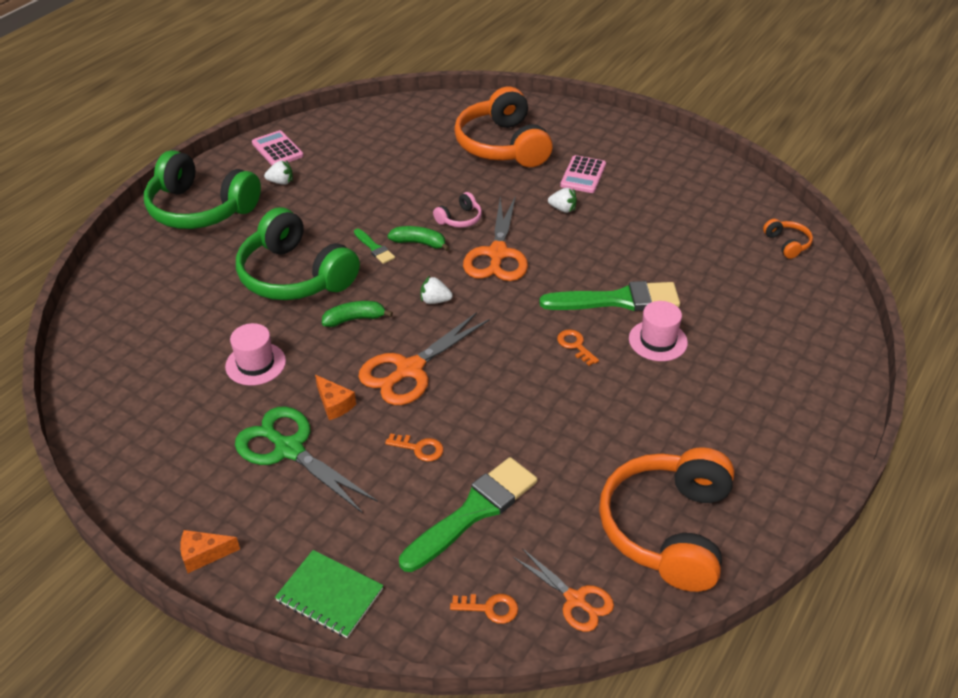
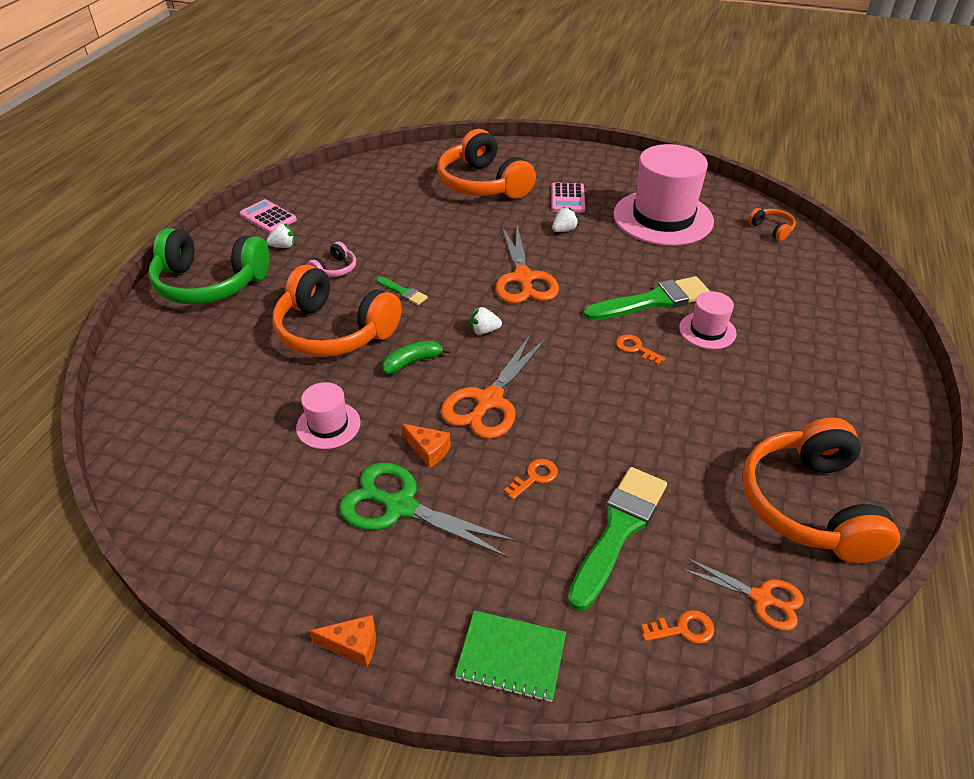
camera: 15 degrees left, 0 degrees up
orange cheese [180,530,240,573] -> orange cheese turned 150 degrees counterclockwise [310,615,376,667]
green headphones [236,207,360,300] -> orange headphones [272,265,401,357]
orange key [385,434,444,462] -> orange key turned 45 degrees counterclockwise [504,459,558,500]
green banana [387,226,450,251] -> none
pink headphones [433,192,482,228] -> pink headphones moved to [307,242,356,277]
white strawberry [548,188,577,213] -> white strawberry turned 45 degrees counterclockwise [552,207,579,232]
none -> pink hat [613,144,714,246]

